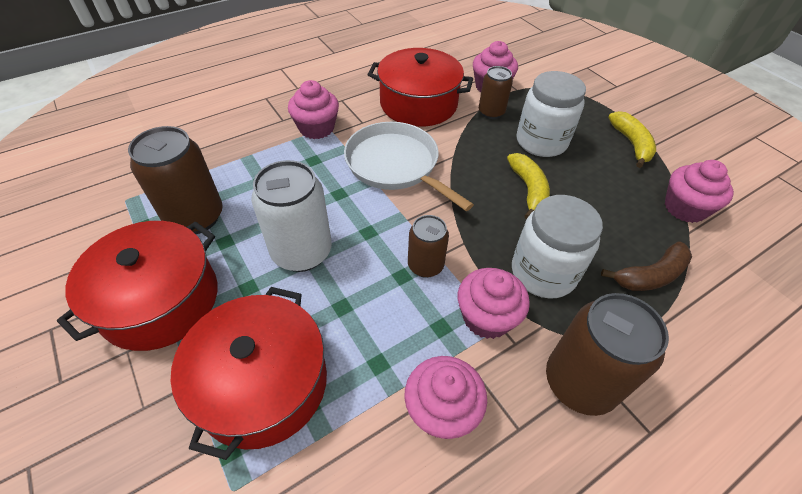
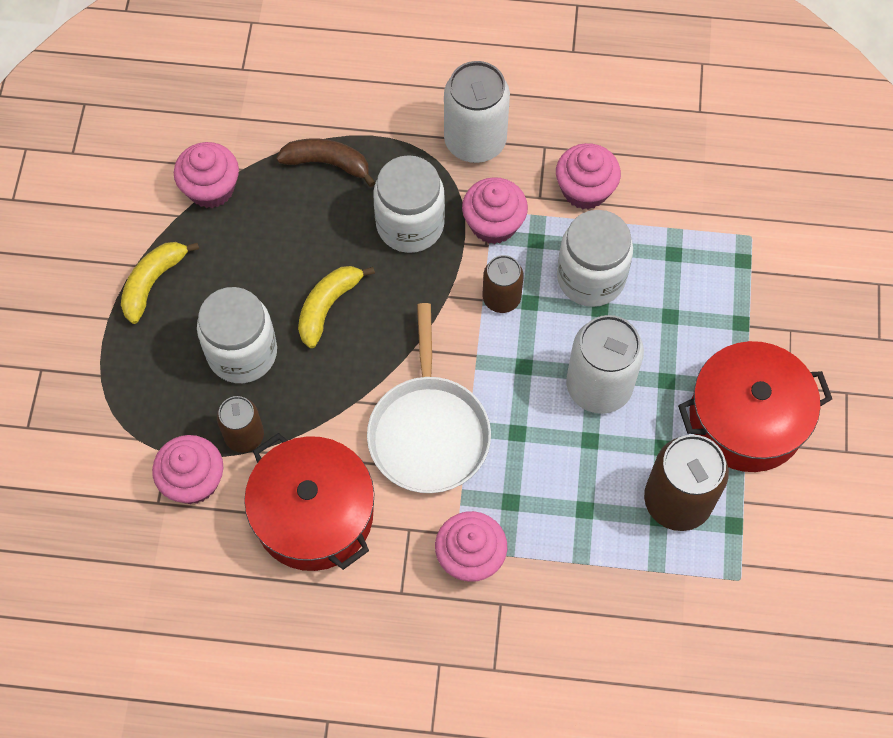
camera: 140 degrees left, 15 degrees up
red pot [171,287,327,460] -> none
brown can [546,293,669,416] -> white can [444,61,510,163]
none -> white jar [557,210,633,307]

